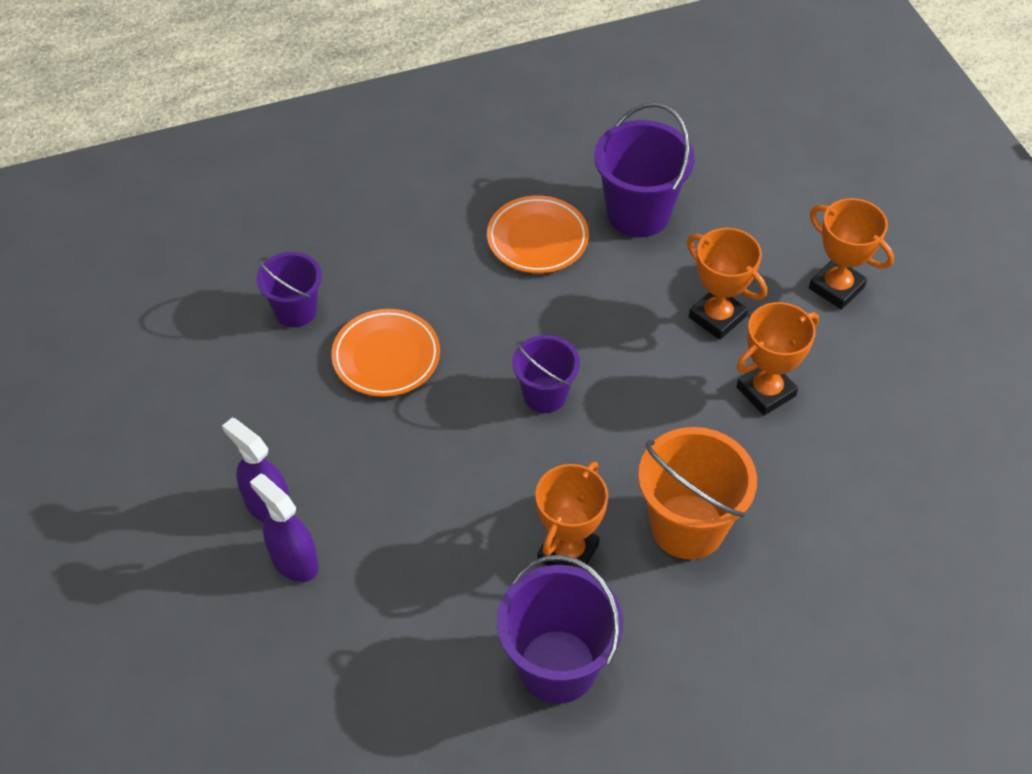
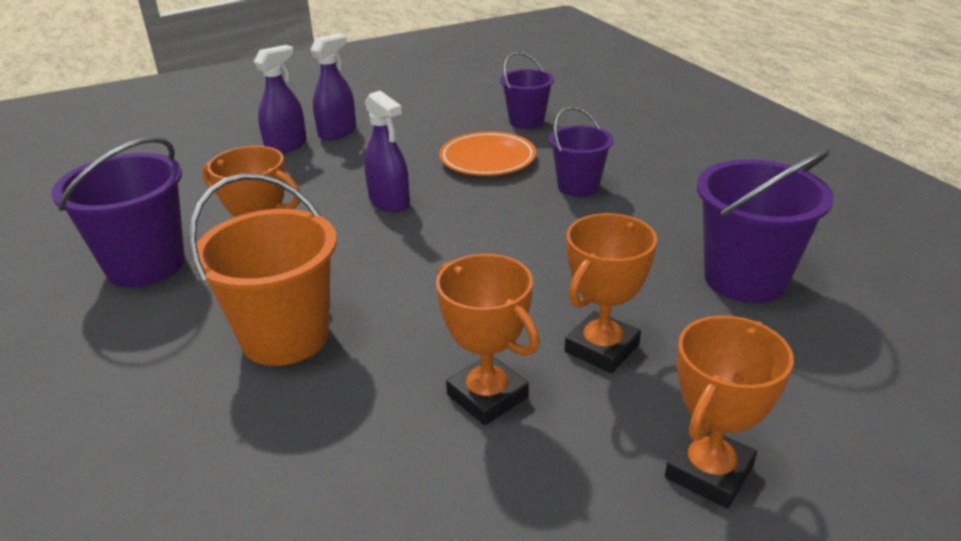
camera: 85 degrees right, 20 degrees down
orange plate [487,195,589,273] -> none
purple bucket [512,335,580,413] -> purple bucket moved to [549,106,613,197]
none -> purple spray bottle [364,91,410,212]

